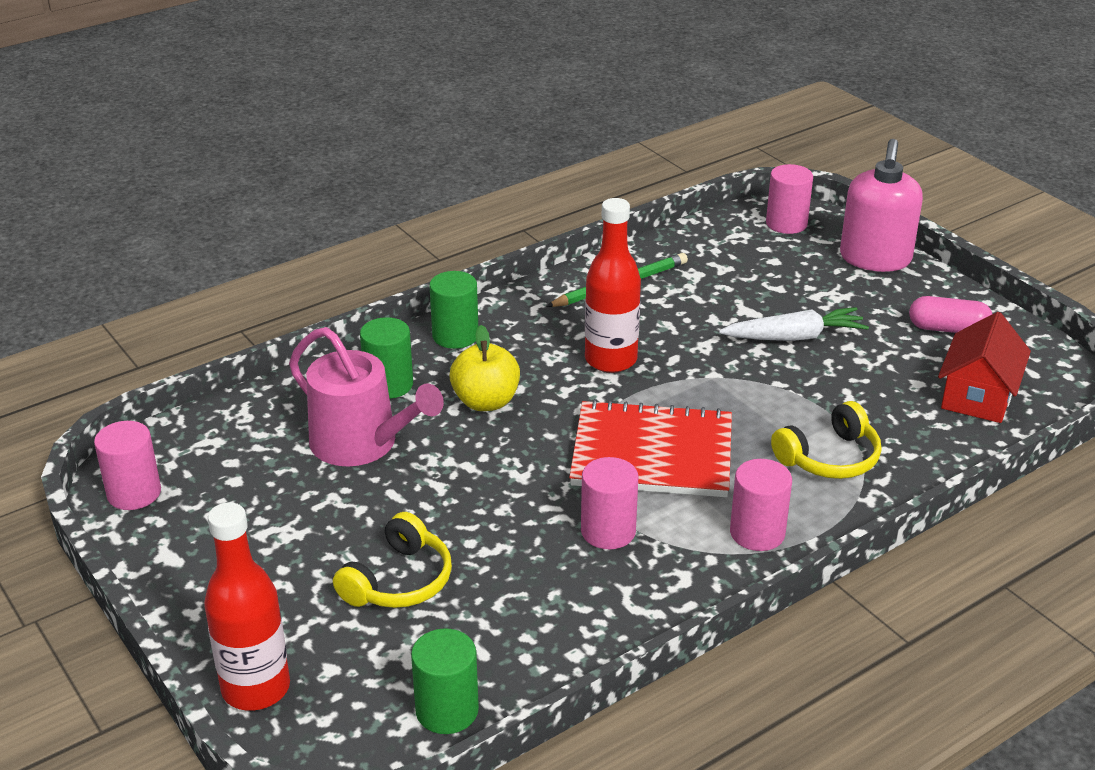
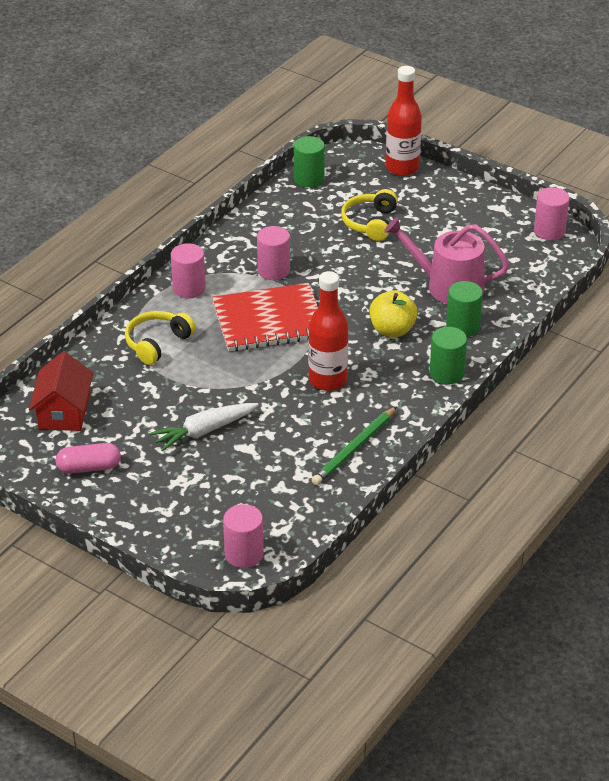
camera: 160 degrees right, 5 degrees up
pink soap dispenser [840,139,923,272] -> none

